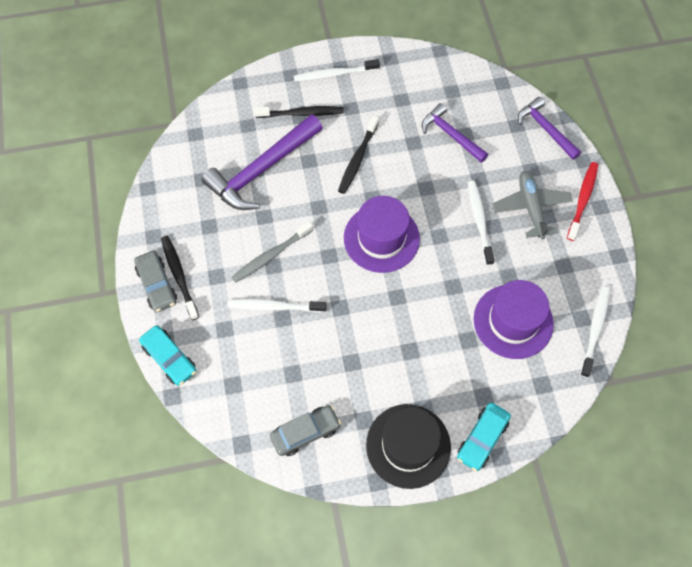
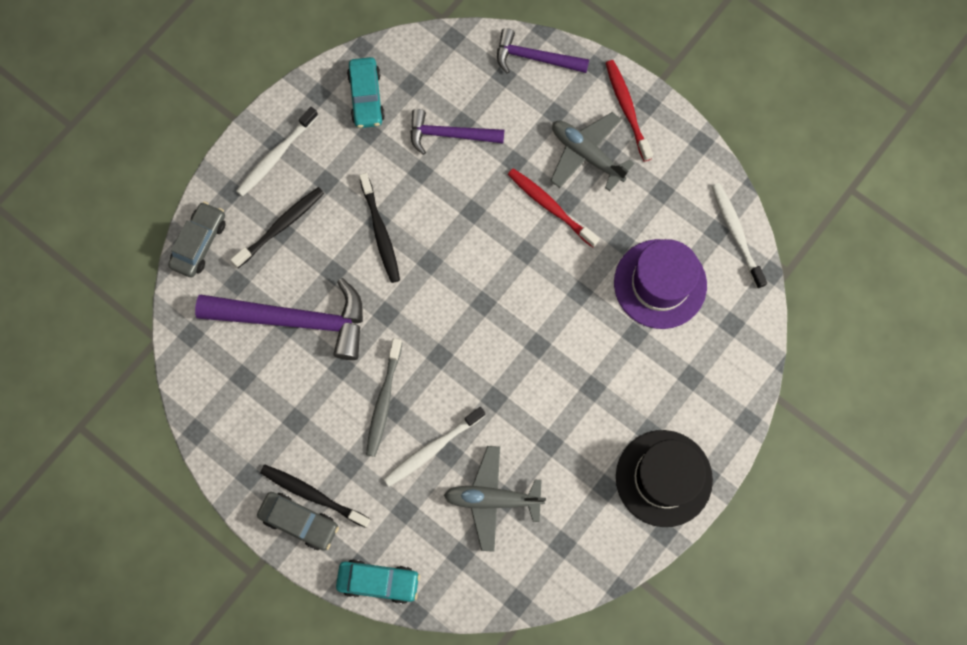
camera: 40 degrees left, 10 degrees up
purple hammer [202,114,323,210] -> purple hammer turned 90 degrees counterclockwise [195,278,363,360]
grey car [270,405,341,456] -> grey car moved to [168,202,226,277]
purple hat [344,196,420,273] -> none
turquoise car [457,403,511,471] -> turquoise car moved to [347,57,385,128]
white toothbrush [468,181,495,265] -> red toothbrush [508,168,599,247]
none -> grey plane [444,446,546,552]

